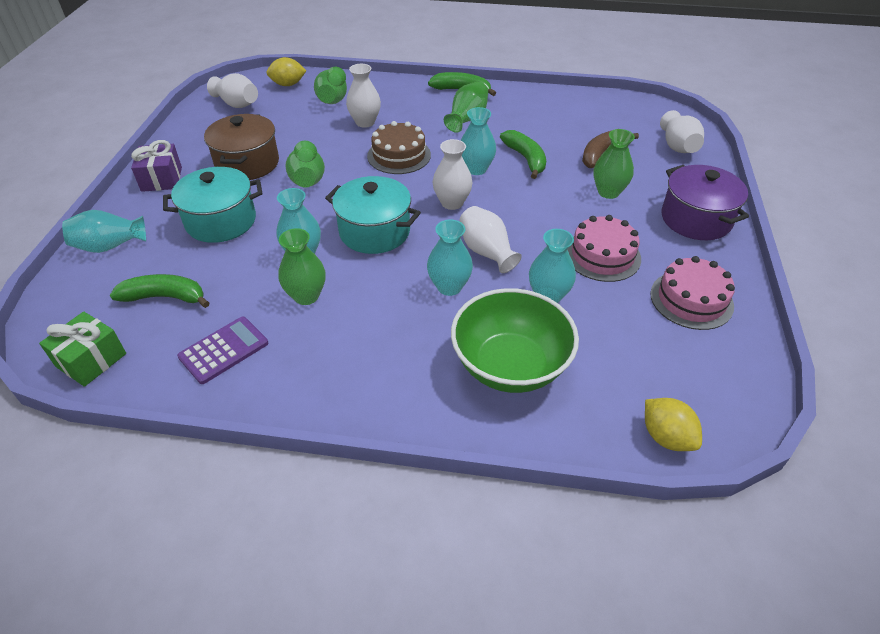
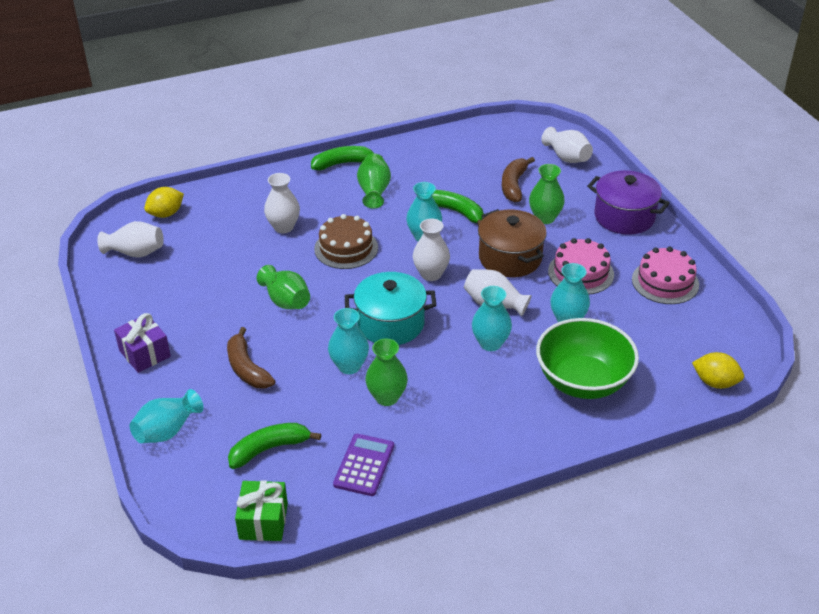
camera: 30 degrees left, 5 degrees down
turquoise pot [163,167,263,243] -> brown banana [227,327,275,389]
brown pot [204,114,279,180] -> brown pot moved to [478,209,547,277]
green vase [314,67,347,104] -> none

